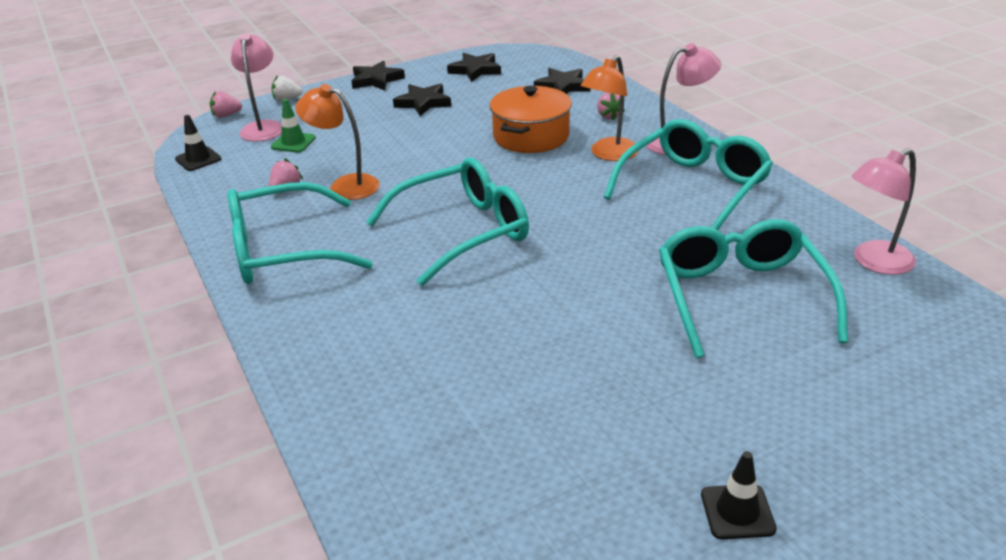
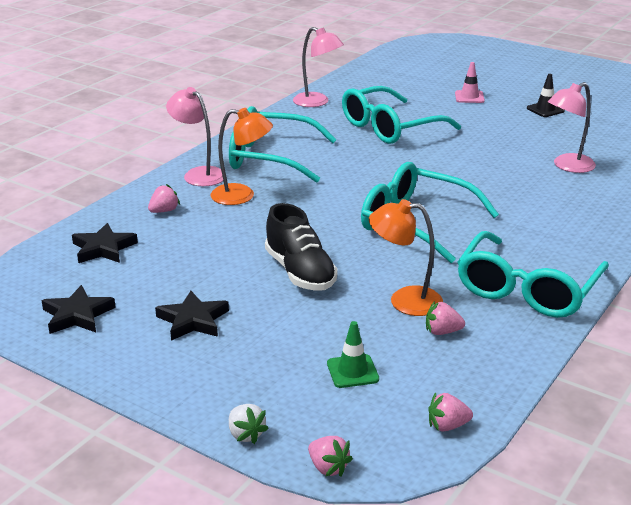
camera: 120 degrees left, 5 degrees down
black traffic cone [175,115,222,171] -> pink strawberry [428,392,473,432]
turquoise glasses [228,182,373,284] -> turquoise glasses turned 75 degrees clockwise [457,231,609,318]
pink lamp [231,33,282,142] -> pink lamp moved to [548,82,596,173]
orange lamp [295,84,380,200] -> orange lamp turned 105 degrees clockwise [369,199,443,316]
black star [351,60,405,91] -> none
orange pot [490,86,572,153] -> none
none -> black shoe [265,203,338,291]
none -> pink traffic cone [455,62,485,103]

